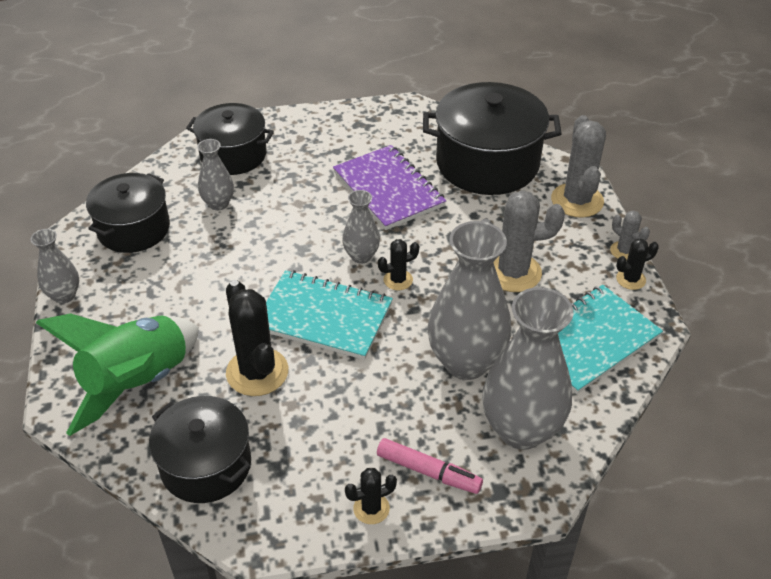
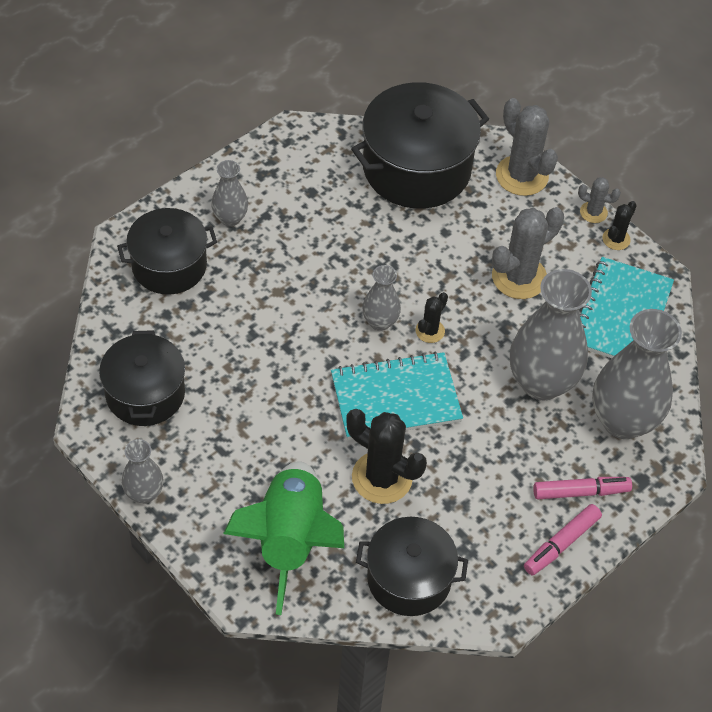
camera: 35 degrees left, 10 degrees up
grey vase [197,139,234,210] -> grey vase moved to [211,160,248,226]
purple notebook [333,145,446,230] -> none
black cactus [345,468,397,524] -> pink marker [524,504,602,575]

